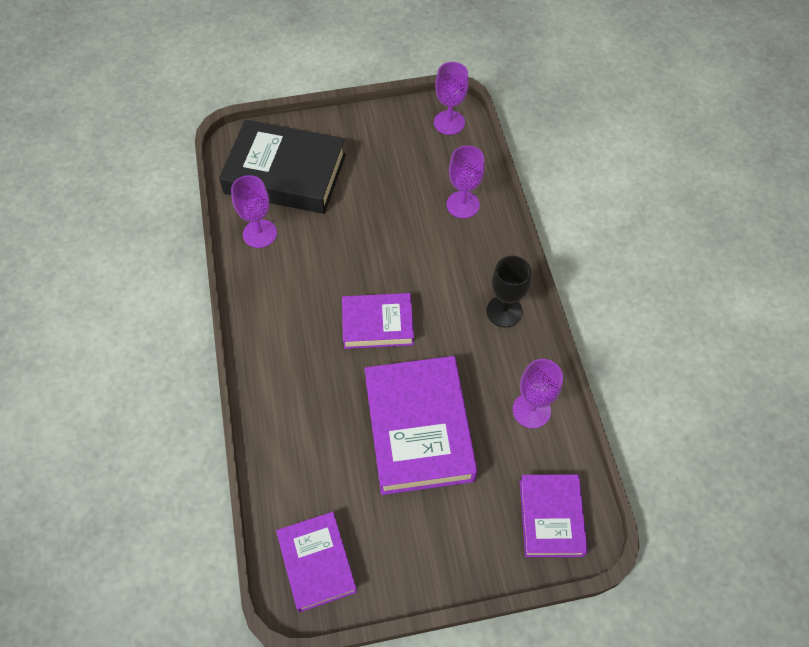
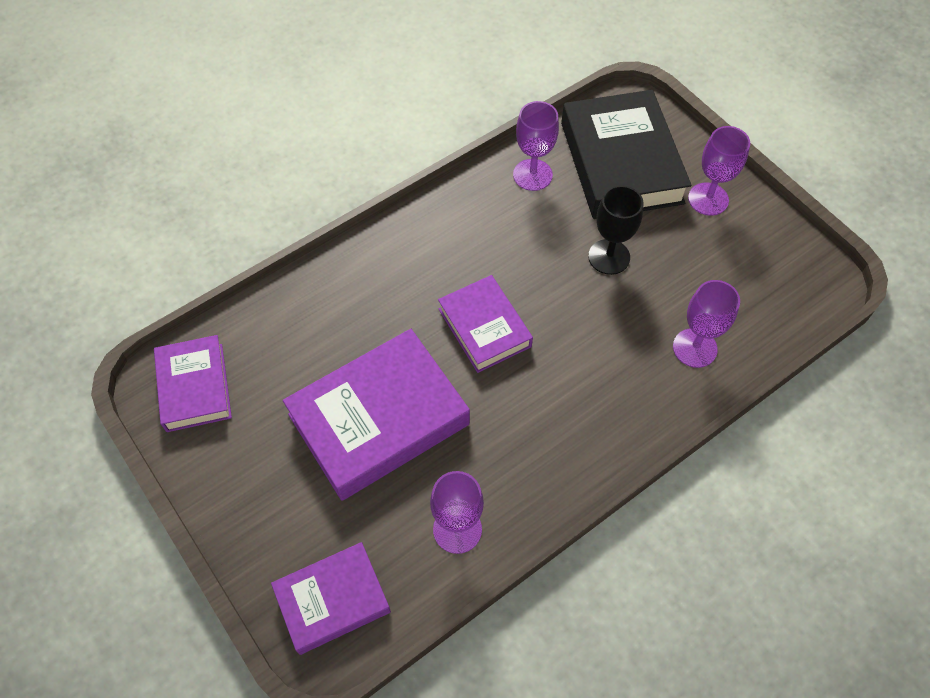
camera: 65 degrees right, 0 degrees up
purple book [276,512,357,612] -> purple book turned 60 degrees counterclockwise [154,335,232,432]
purple goblet [434,62,469,135] -> purple goblet moved to [688,126,750,216]
black goblet [486,256,531,327] -> black goblet moved to [588,185,643,275]

